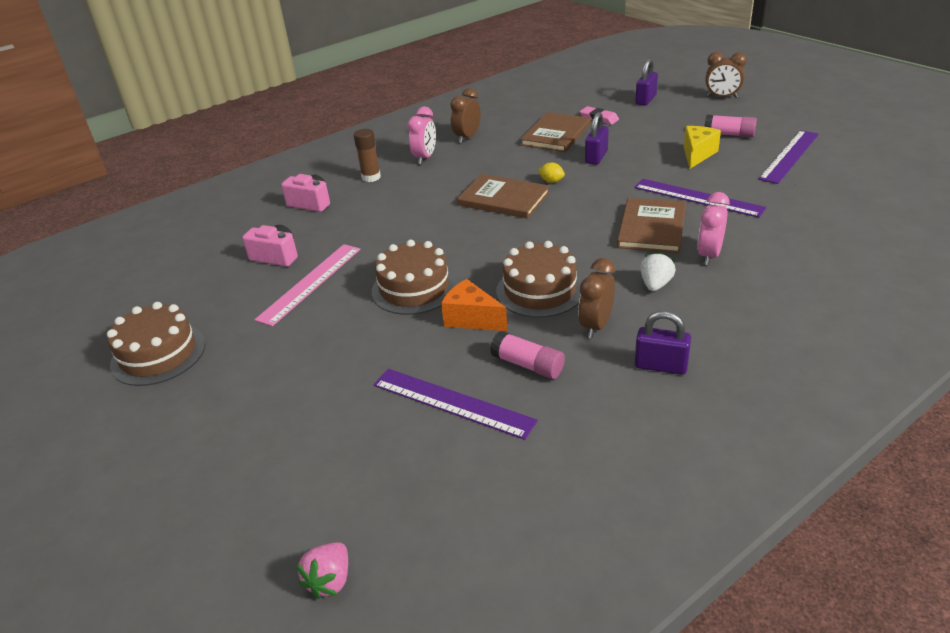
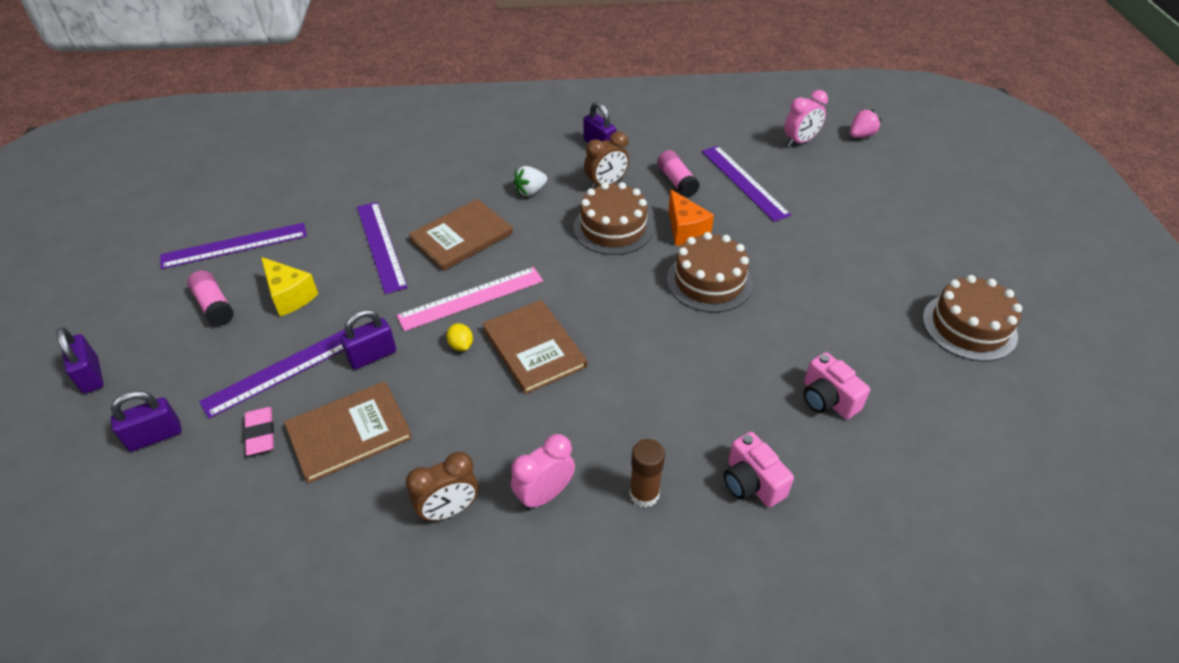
camera: 150 degrees left, 10 degrees up
pink ruler [255,244,361,326] -> pink ruler moved to [397,267,543,331]
yellow cheese [684,126,721,169] -> yellow cheese turned 105 degrees counterclockwise [261,257,318,316]
pink clock [697,192,730,265] -> pink clock moved to [784,90,828,147]
brown clock [705,52,747,98] -> purple padlock [56,327,104,394]
none -> purple ruler [199,329,345,419]

